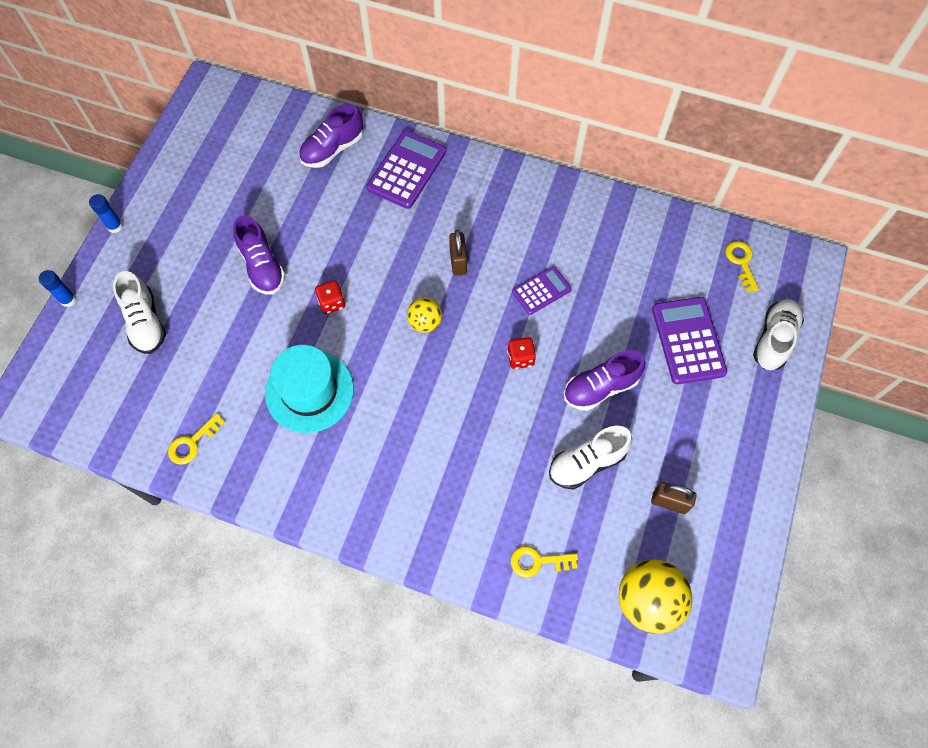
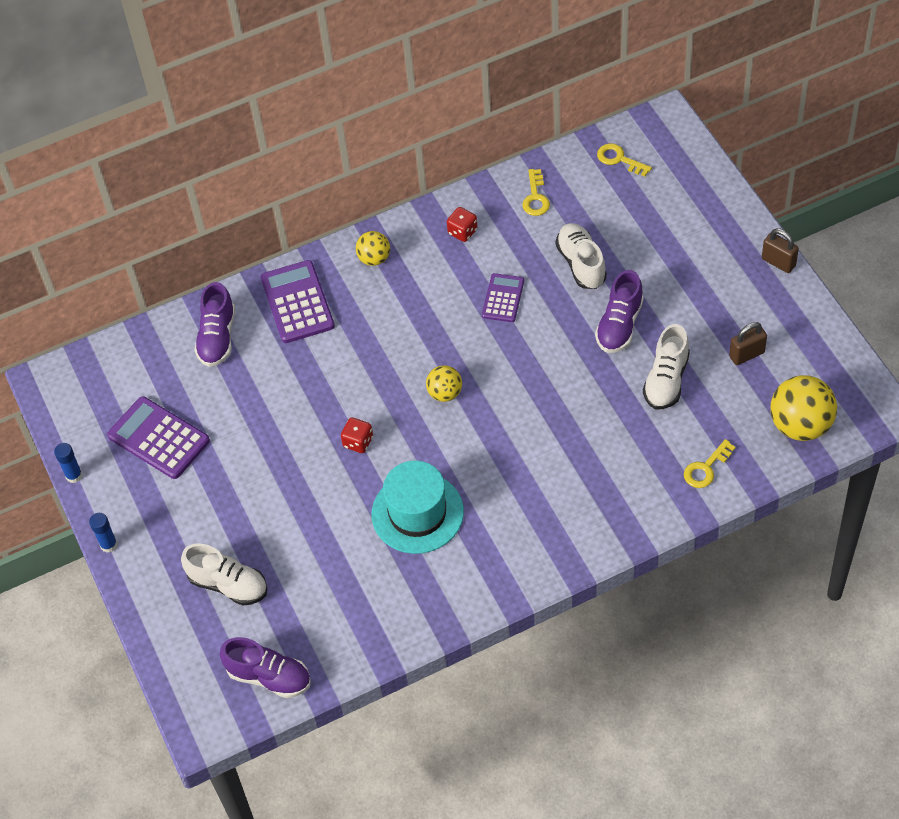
camera: 40 degrees left, 10 degrees down
blue glue stick [39,270,76,307] -> blue glue stick moved to [54,443,83,483]
yellow key [168,413,225,465] -> yellow key moved to [522,169,550,216]
purple shoe [233,215,285,295] -> purple shoe moved to [220,637,311,698]
brown padlock [449,230,467,275] -> brown padlock moved to [762,228,799,273]
red dice [507,337,536,369] -> red dice moved to [447,207,477,242]
purple calculator [652,297,727,384] -> purple calculator moved to [107,396,210,479]
white shoe [753,299,804,370] -> white shoe moved to [556,223,607,289]
none -> yellow ball [356,231,390,266]

